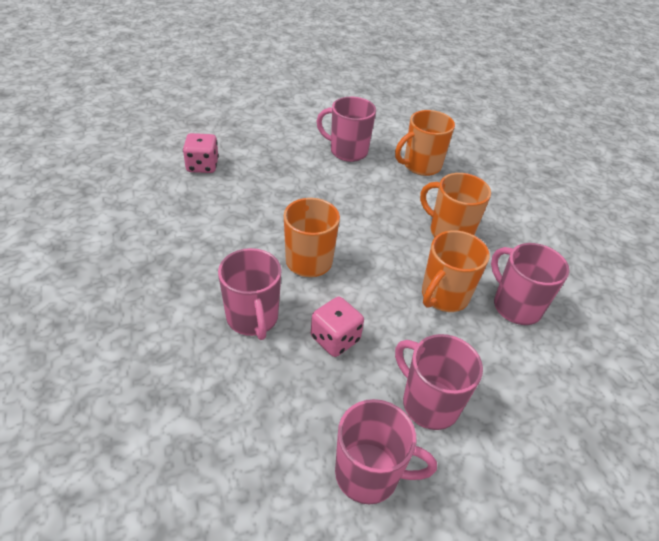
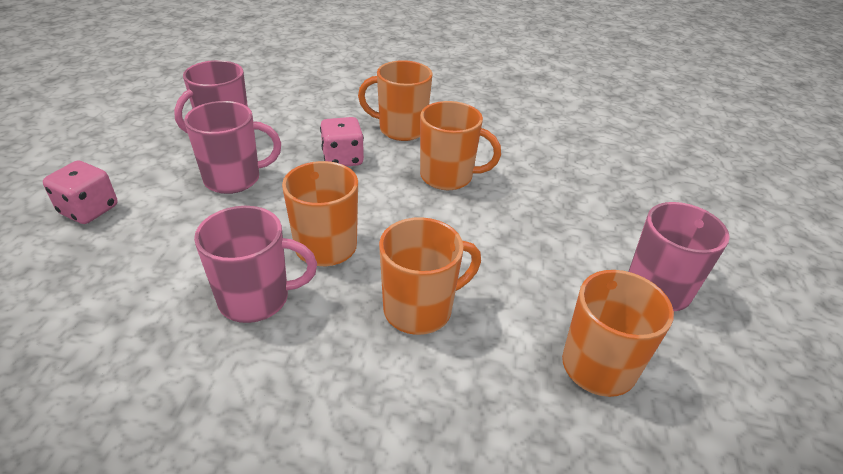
camera: 120 degrees right, 5 degrees down
pink dice [183,133,219,173] -> pink dice moved to [43,161,117,224]
pink mug [218,248,282,340] -> orange mug [358,60,433,141]

